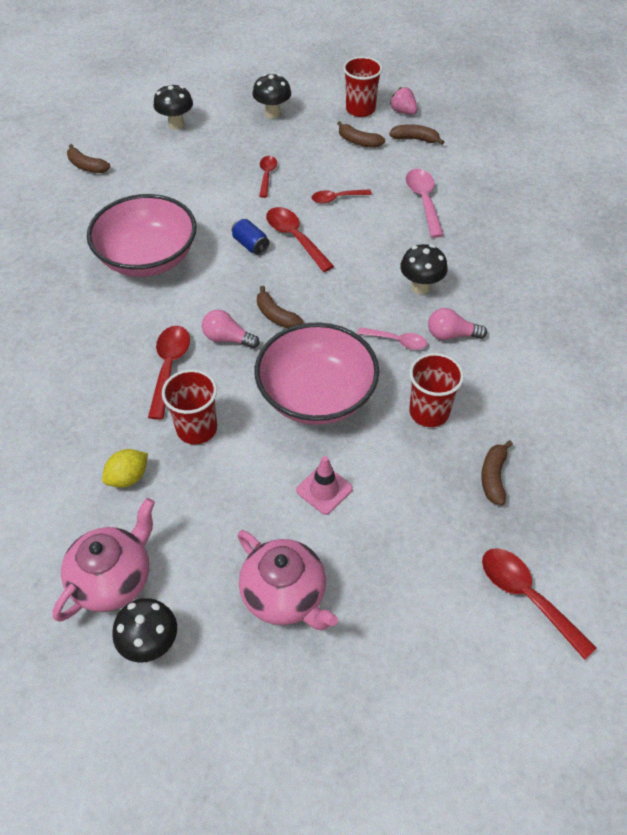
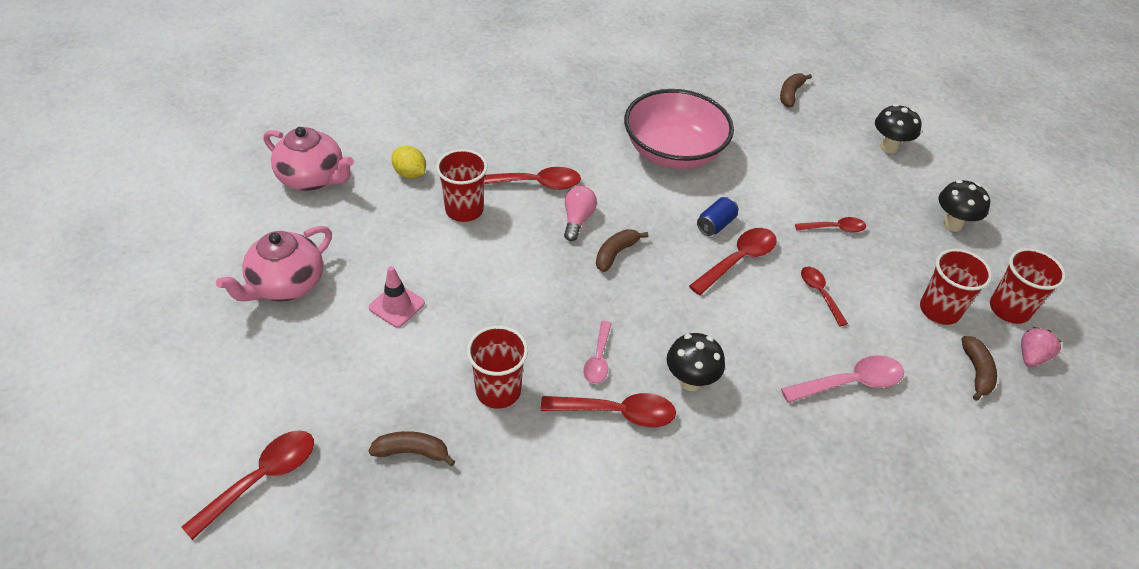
camera: 80 degrees right, 5 degrees down
black mushroom [112,598,177,663] -> none
pink bowl [254,322,379,425] -> none
brown banana [337,121,385,148] -> red cup [920,249,992,325]
pink light bulb [428,308,487,340] -> red spoon [541,393,676,427]

